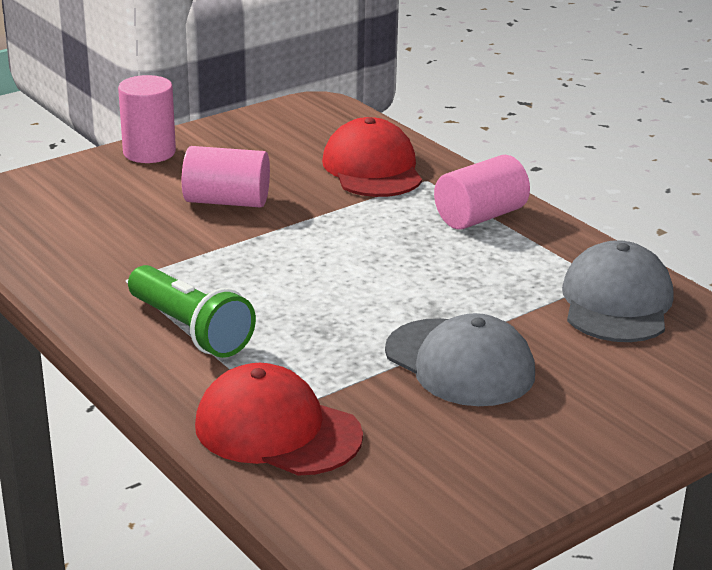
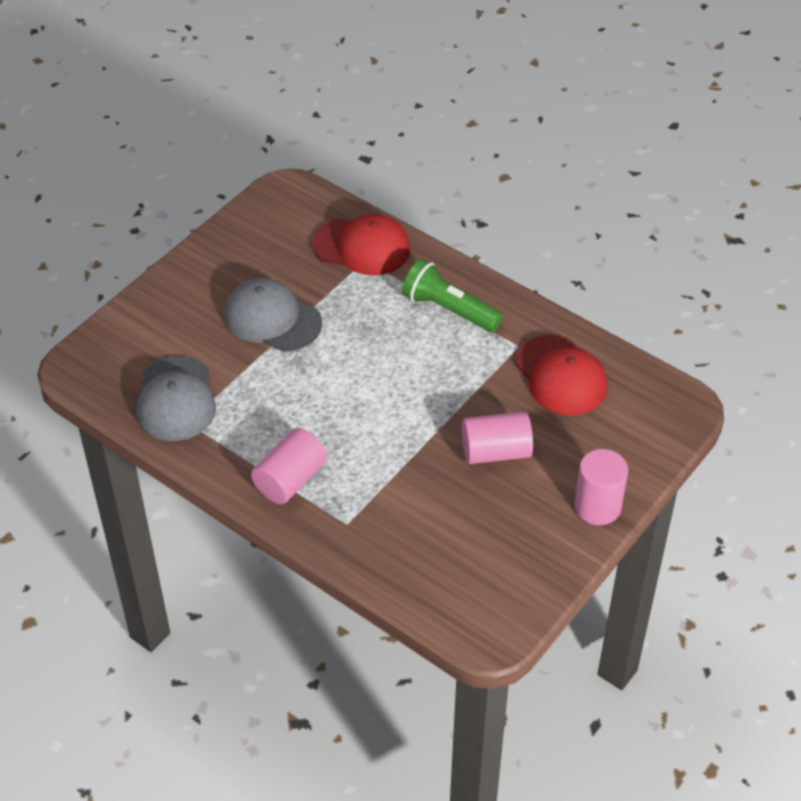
camera: 165 degrees right, 20 degrees up
red cap [322,117,422,197] -> red cap moved to [515,335,608,416]

